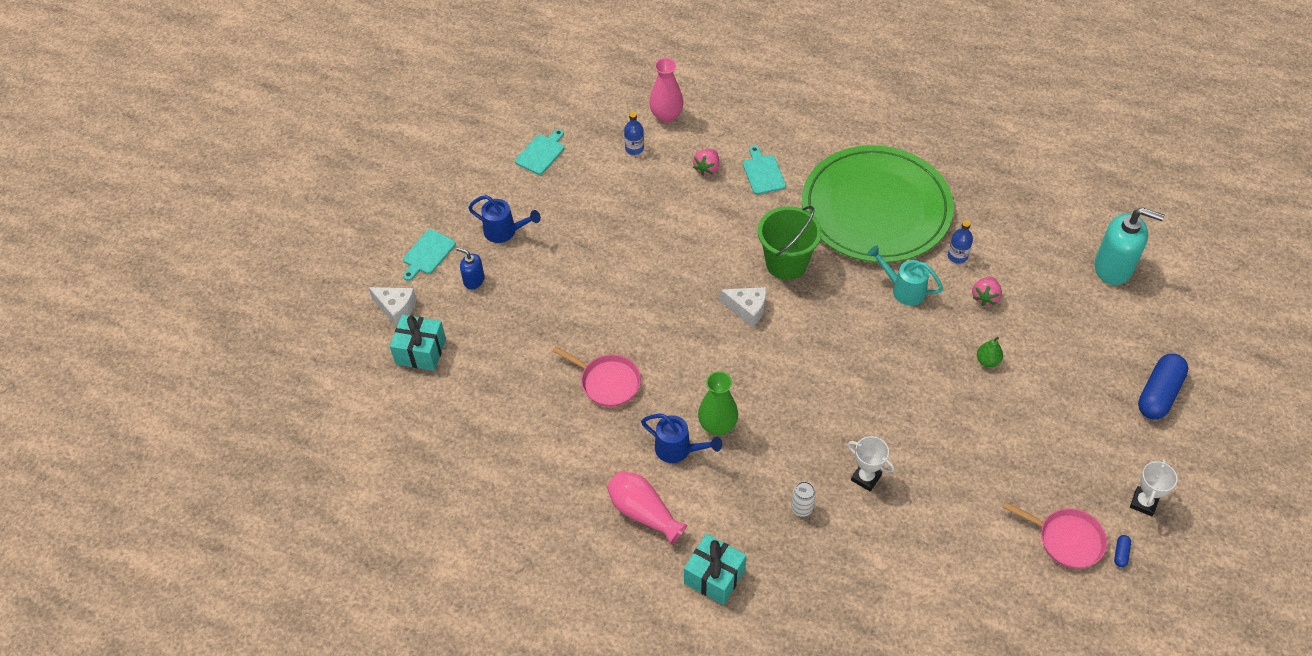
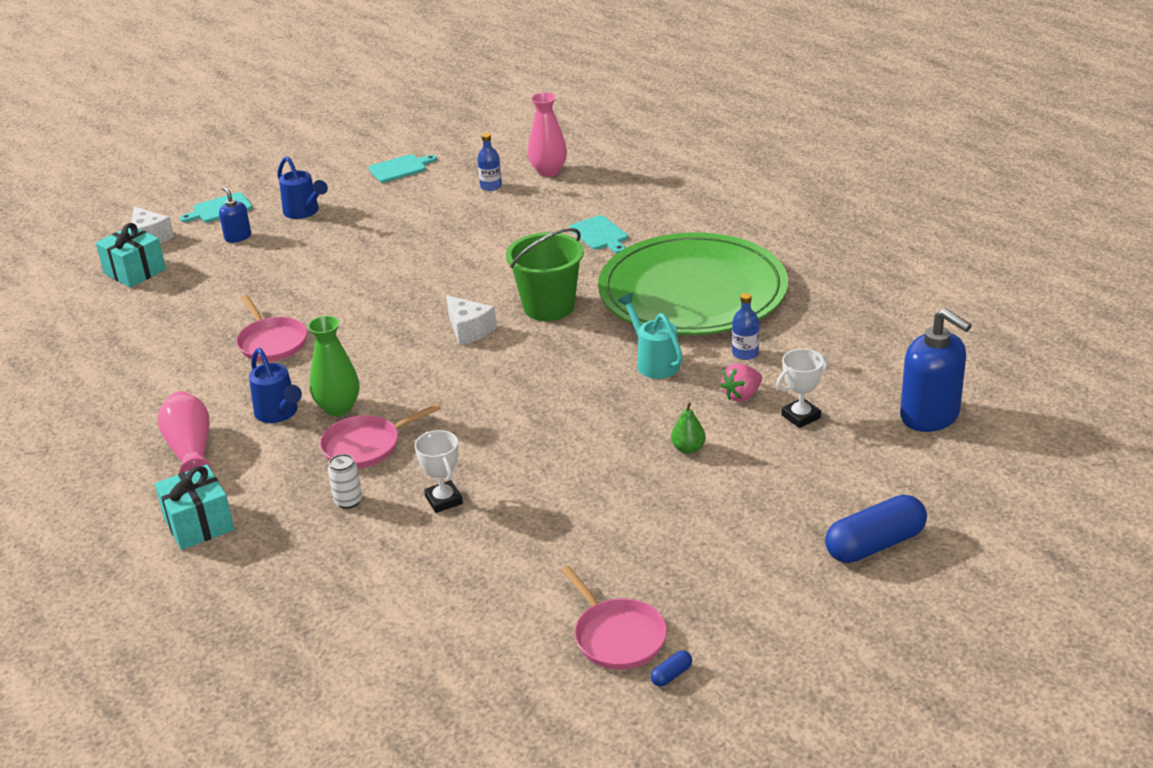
camera: 30 degrees right, 20 degrees down
pink strawberry [693,149,719,176] -> none
turquoise cutting board [743,146,786,195] -> turquoise cutting board turned 135 degrees clockwise [570,215,628,253]
turquoise soap dispenser [1095,207,1164,285] -> blue soap dispenser [900,308,972,432]
white trophy [1130,459,1178,516] -> white trophy moved to [776,349,828,428]
none -> pink pan [320,403,441,468]

